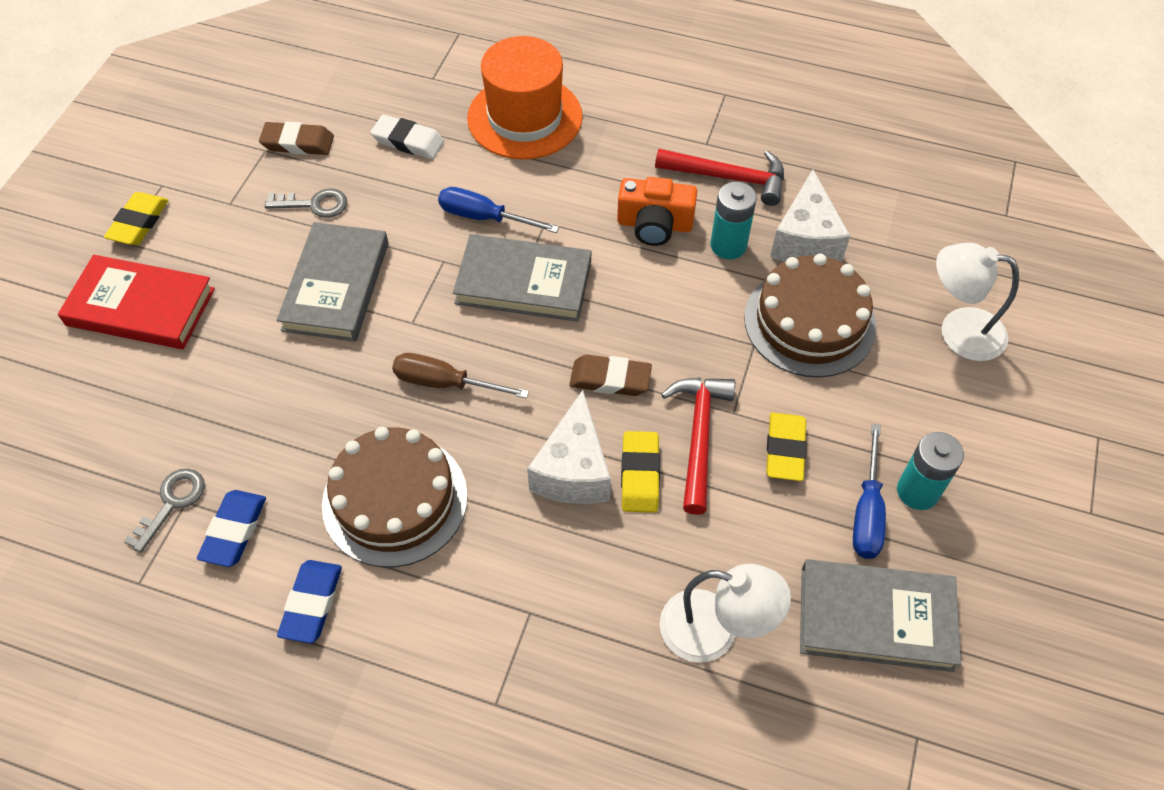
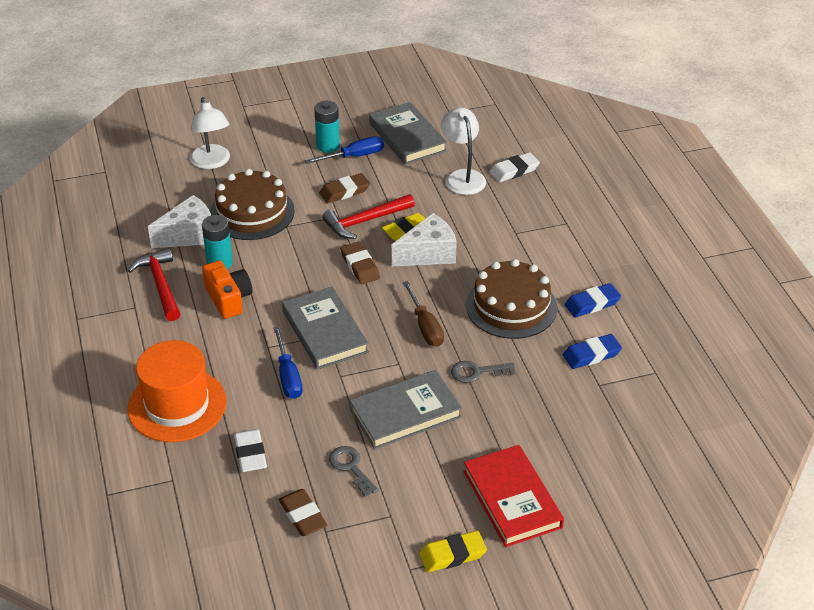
camera: 125 degrees left, 15 degrees down
grey key [124,469,205,553] -> grey key moved to [451,361,515,383]
yellow eraser [766,413,807,481] -> brown eraser [319,173,370,203]
none -> white eraser [490,152,540,182]

